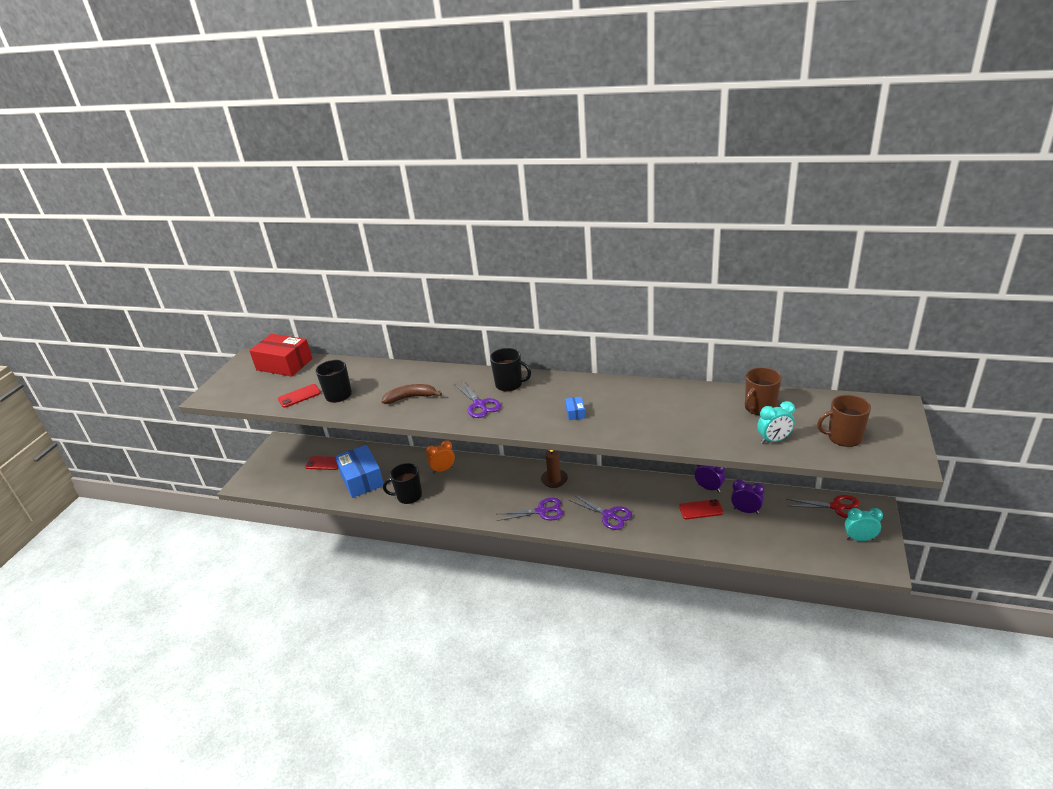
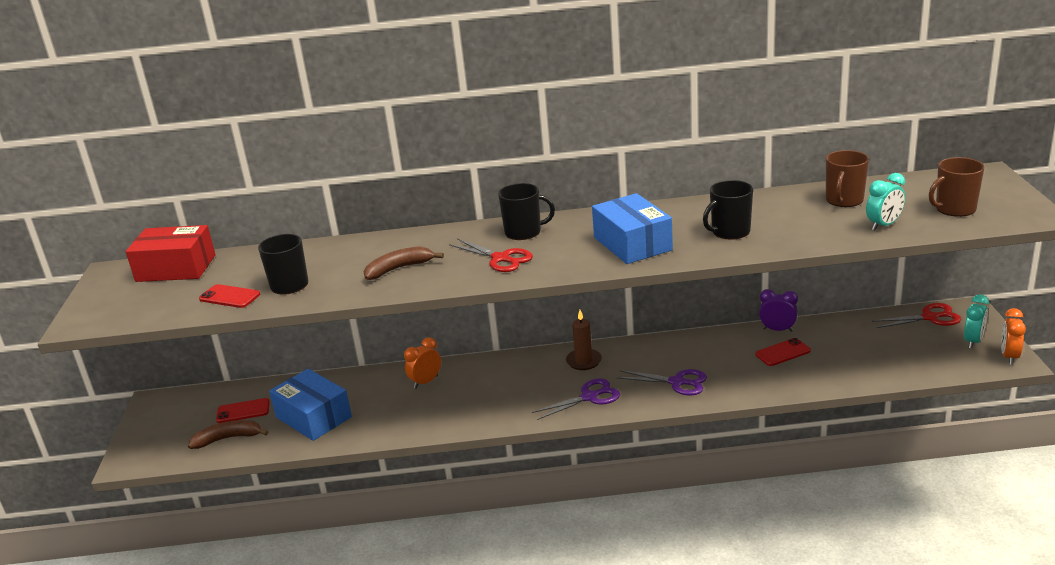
camera: 20 degrees left, 5 degrees down
red phone [278,384,321,408] -> red phone turned 75 degrees clockwise [199,284,260,308]
black mug [383,463,422,504] -> black mug moved to [703,180,753,240]
purple scissors [454,381,501,418] -> red scissors [449,239,533,272]
blue box [565,397,585,420] -> blue box [592,193,673,264], size x2.41
purple clock [731,479,764,514] -> none
turquoise clock [845,508,883,541] -> turquoise clock turned 135 degrees clockwise [964,295,989,349]
none -> brown banana [188,420,268,449]
none -> orange clock [1001,308,1026,365]

